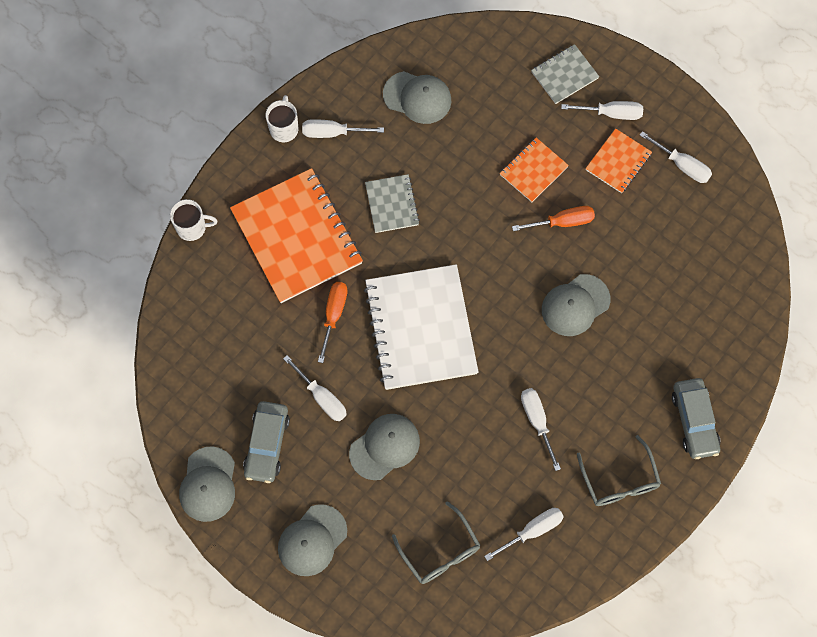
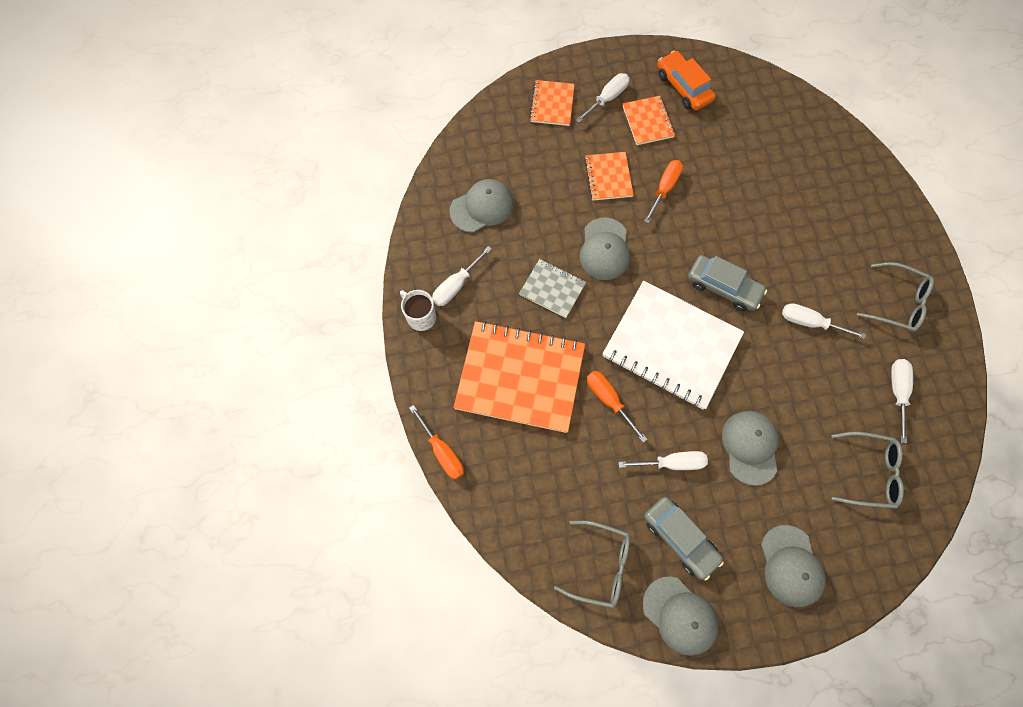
camera: 50 degrees left, 0 degrees up
white mug [170,199,217,241] -> orange screwdriver [409,405,464,480]
grey notebook [531,44,599,104] -> orange notebook [530,80,575,126]
grey cap [542,274,610,336] -> grey cap moved to [580,217,630,280]
white screwdriver [640,131,712,183] -> orange car [657,51,716,111]
grey car [672,378,721,459] -> grey car moved to [688,255,767,311]
none -> grey glasses [554,520,630,608]

